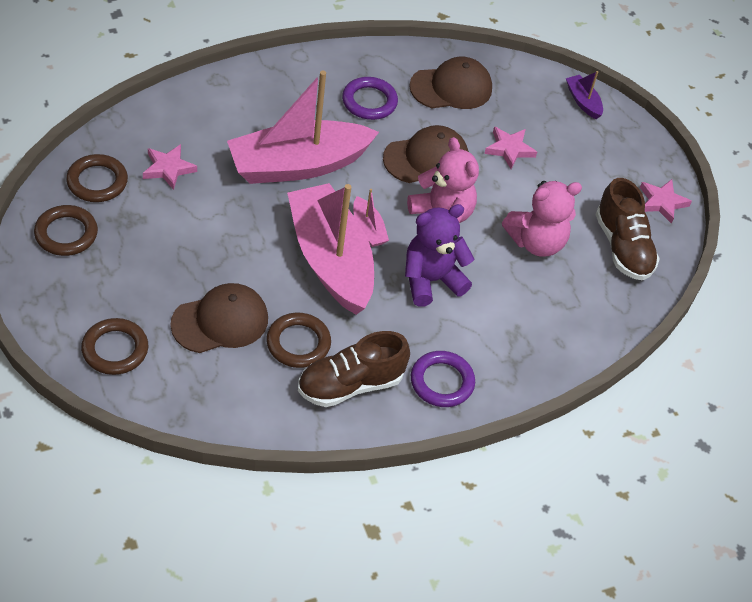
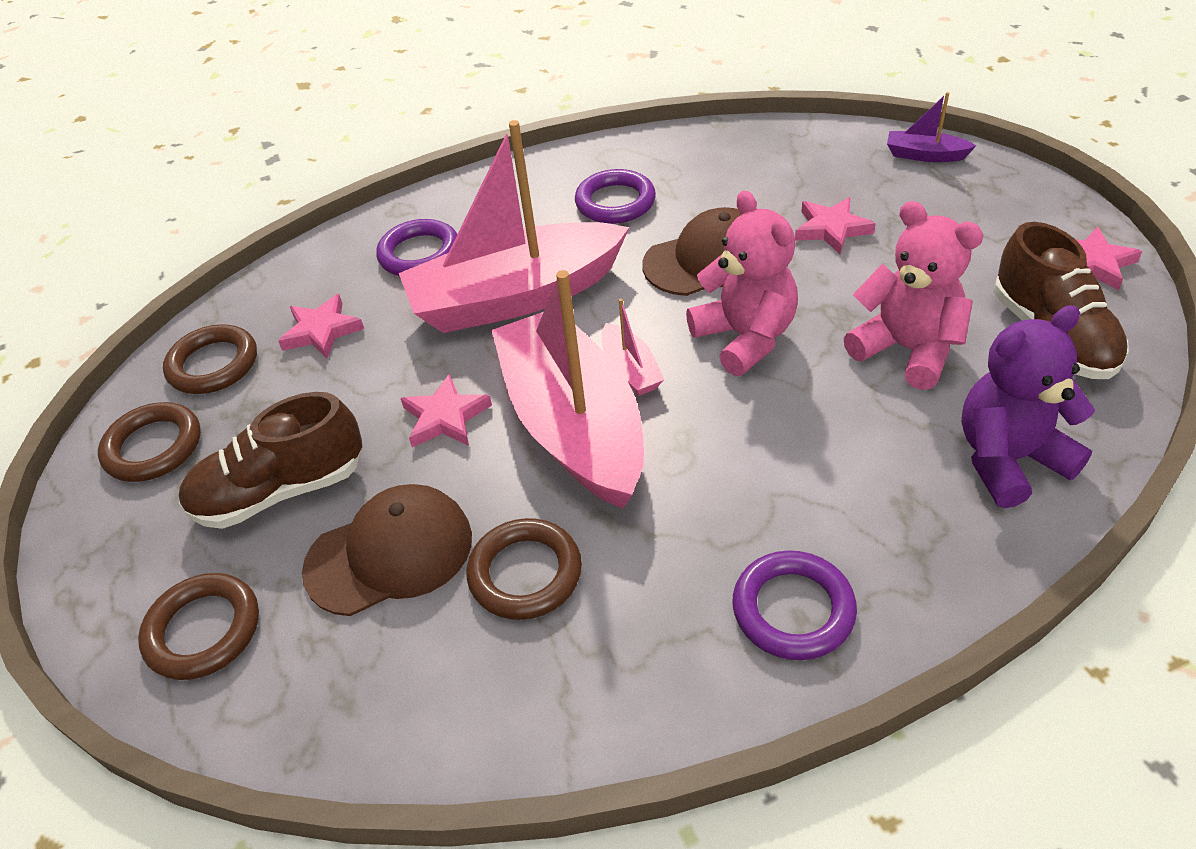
camera: 10 degrees right, 5 degrees down
brown shoe [298,331,410,407] -> brown shoe moved to [179,392,362,529]
purple teddy bear [405,204,474,307] -> purple teddy bear moved to [961,305,1095,508]
brown cap [409,57,492,109] -> none
pink teddy bear [502,181,582,257] -> pink teddy bear turned 120 degrees counterclockwise [844,201,984,390]
purple boat [566,71,603,119] -> purple boat turned 45 degrees counterclockwise [887,92,976,162]
none -> purple ring [376,219,457,276]
none -> pink star [400,374,492,448]

